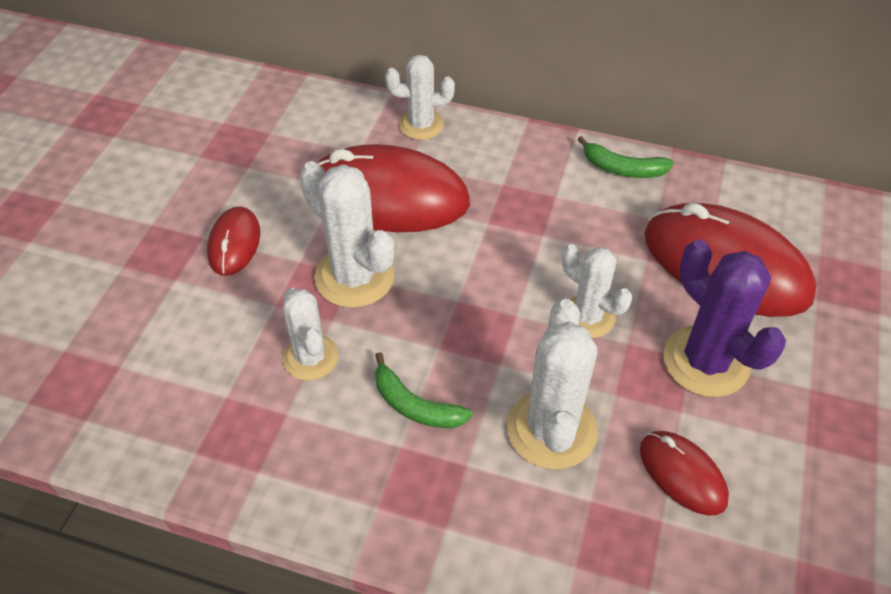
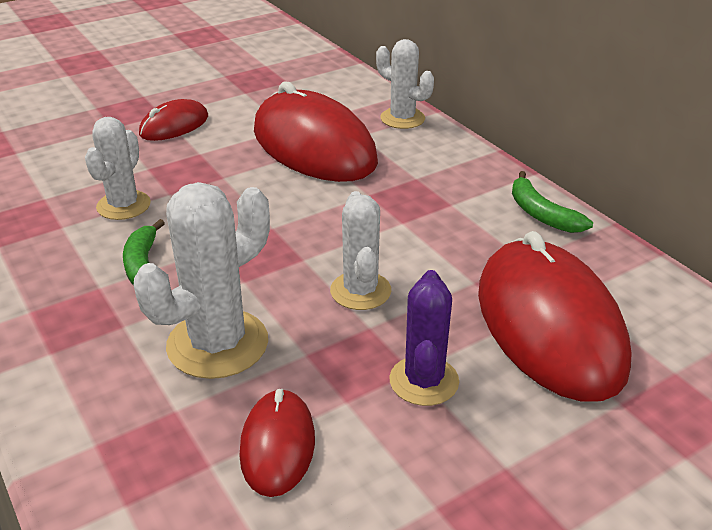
camera: 40 degrees right, 15 degrees down
white cactus [299,161,395,308] -> none
purple cactus [663,240,786,397] -> purple cactus [389,270,459,406], size x0.65

